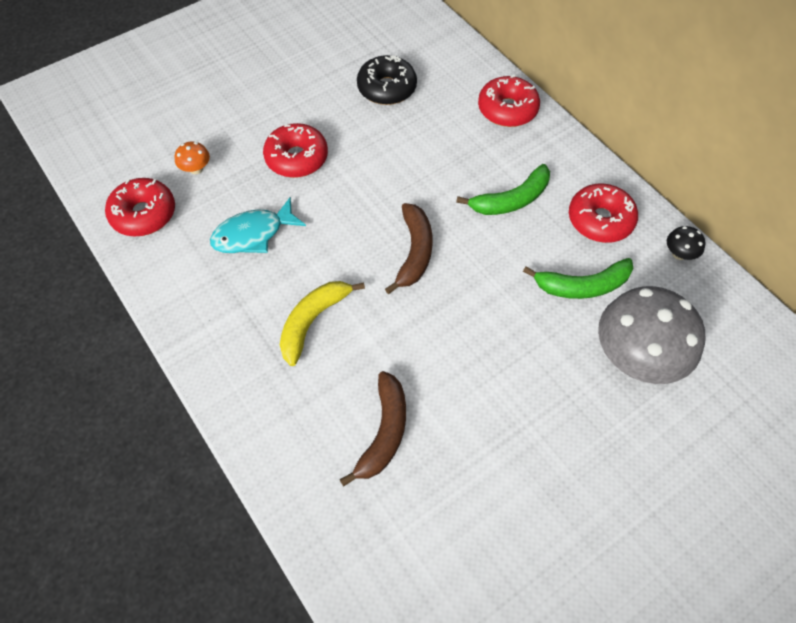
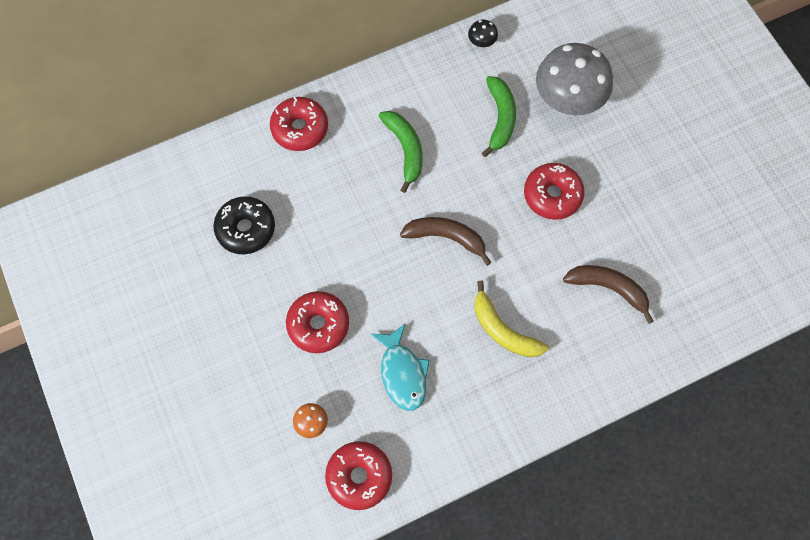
camera: 80 degrees left, 10 degrees up
red donut [569,183,638,243] -> red donut moved to [524,163,585,220]

